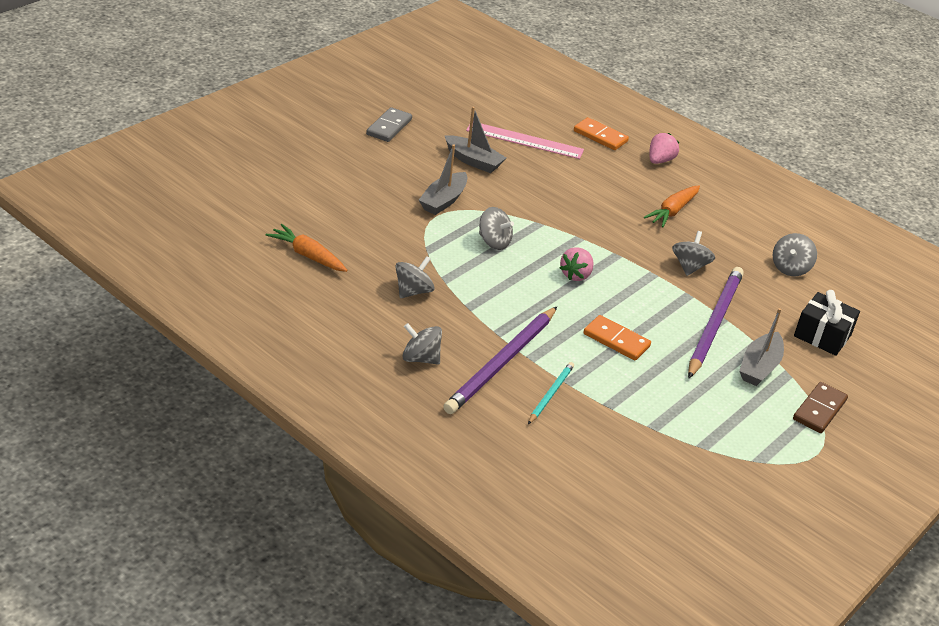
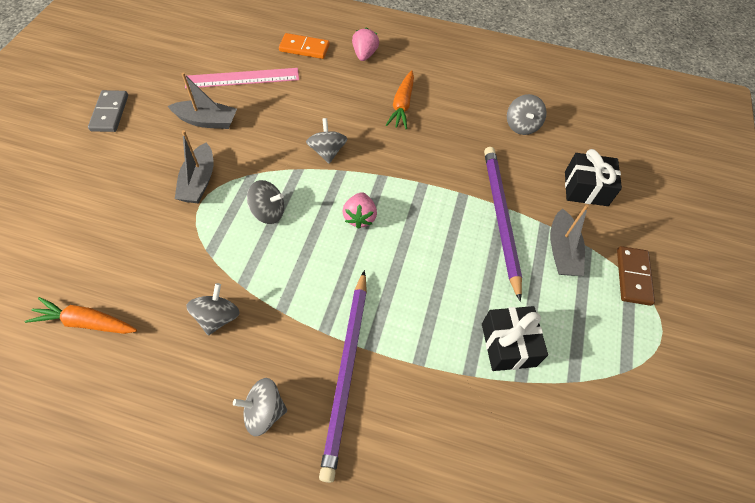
camera: 25 degrees left, 20 degrees up
turquoise pencil [528,362,574,424] -> none
orange domino [584,315,651,361] -> none
grey spinning top [672,231,715,276] -> grey spinning top moved to [306,118,347,164]
none -> black gift [482,306,548,371]

